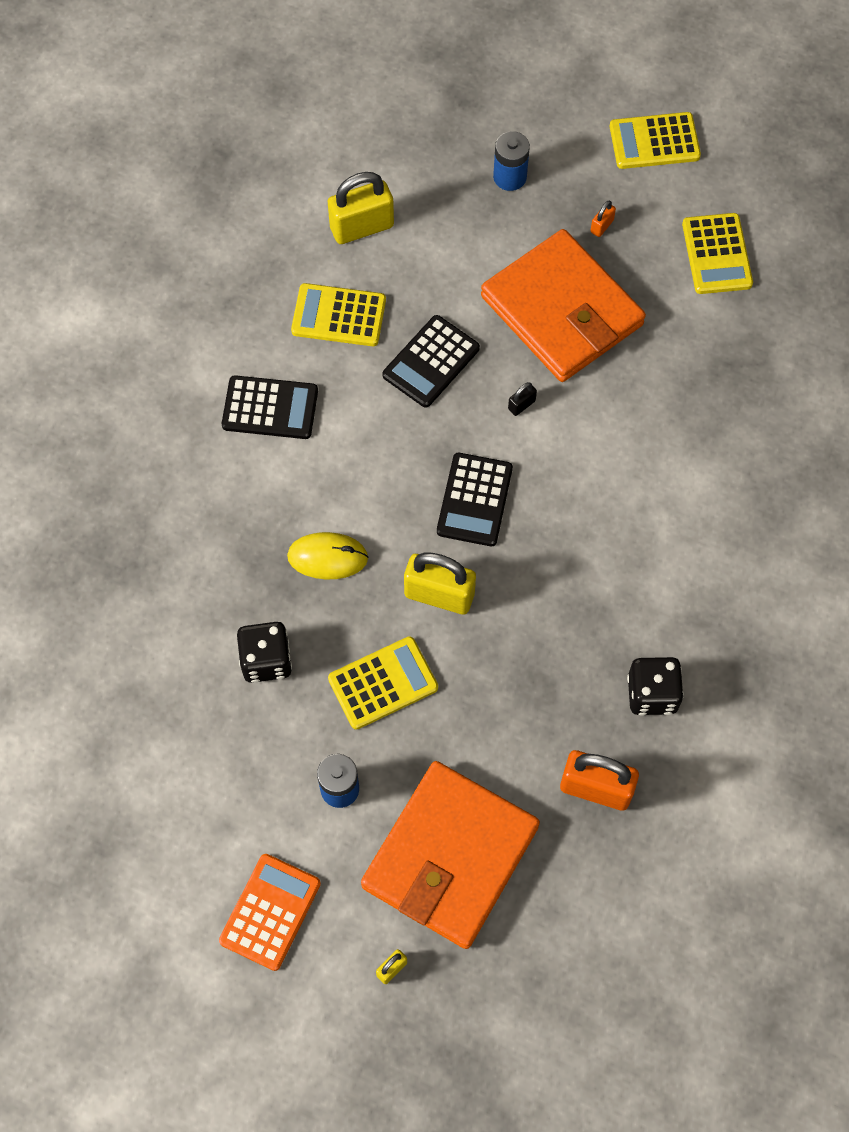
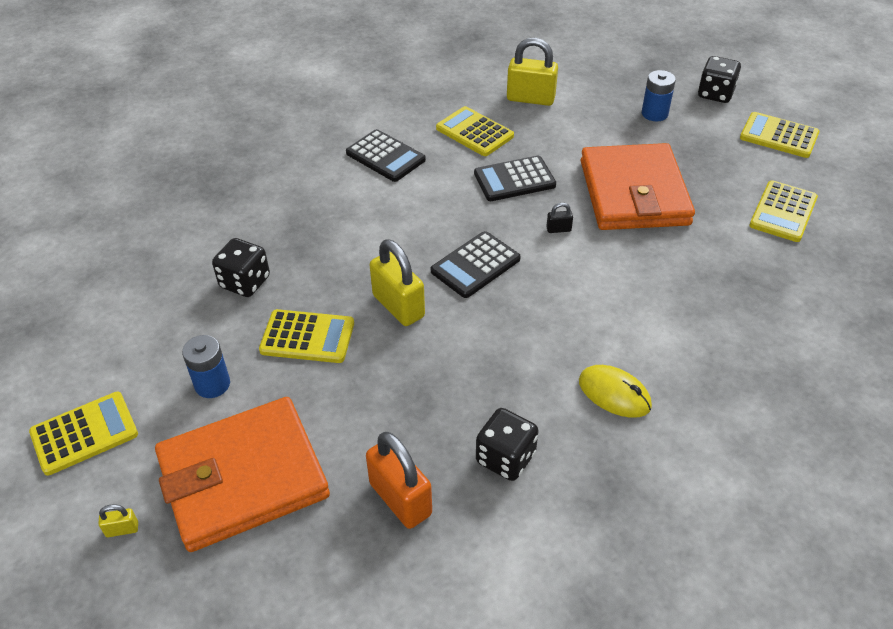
camera: 35 degrees right, 20 degrees down
orange calculator [219,854,321,971] -> yellow calculator [29,392,138,476]
yellow mouse [287,532,368,580] -> yellow mouse moved to [579,365,652,418]
orange padlock [590,201,616,237] -> none
none -> black dice [698,56,741,103]

